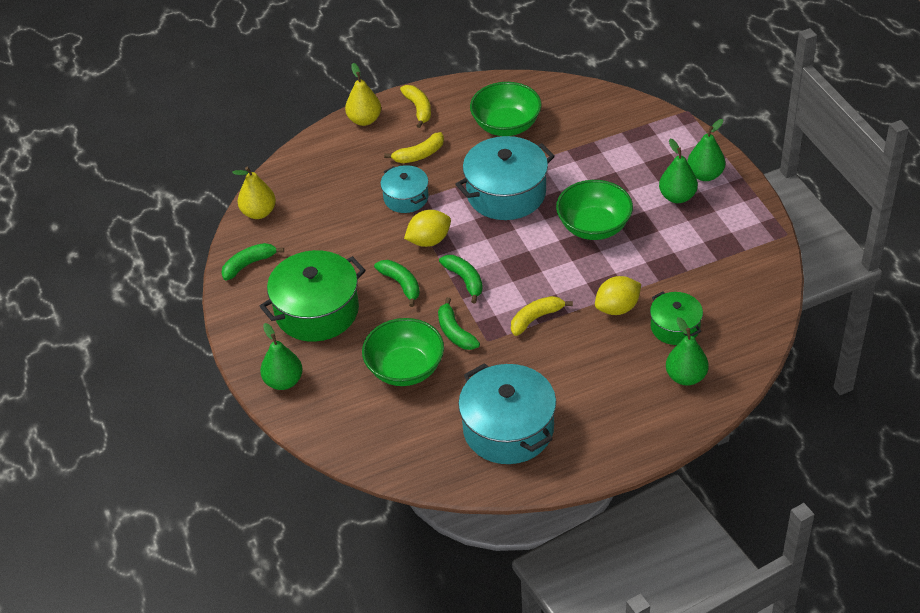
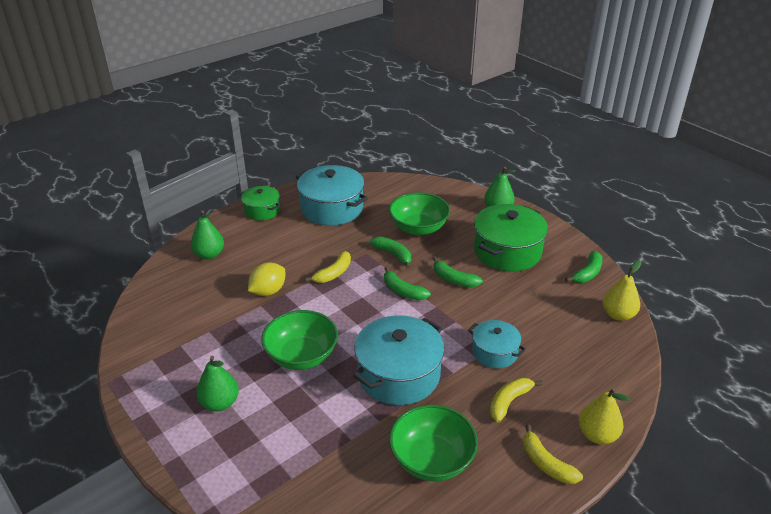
camera: 160 degrees right, 10 degrees down
yellow lemon [404,210,451,247] -> none
green pot [650,291,703,345] -> green pot moved to [241,186,280,221]
green pear [687,119,725,181] -> none

